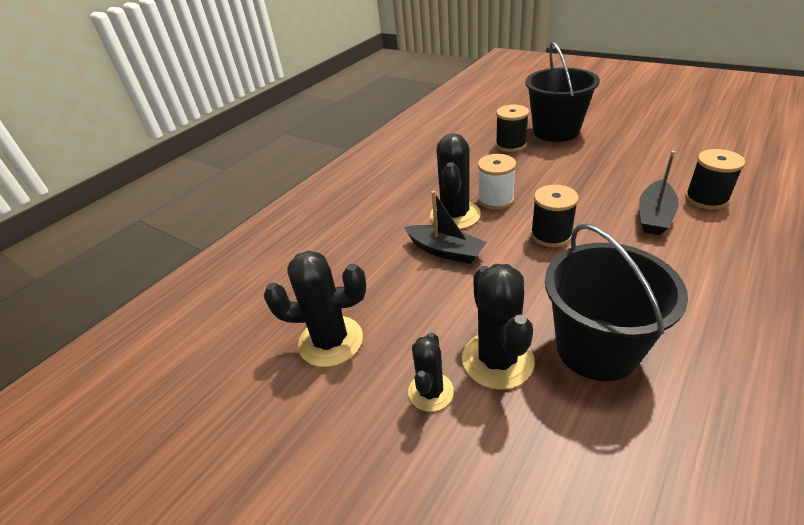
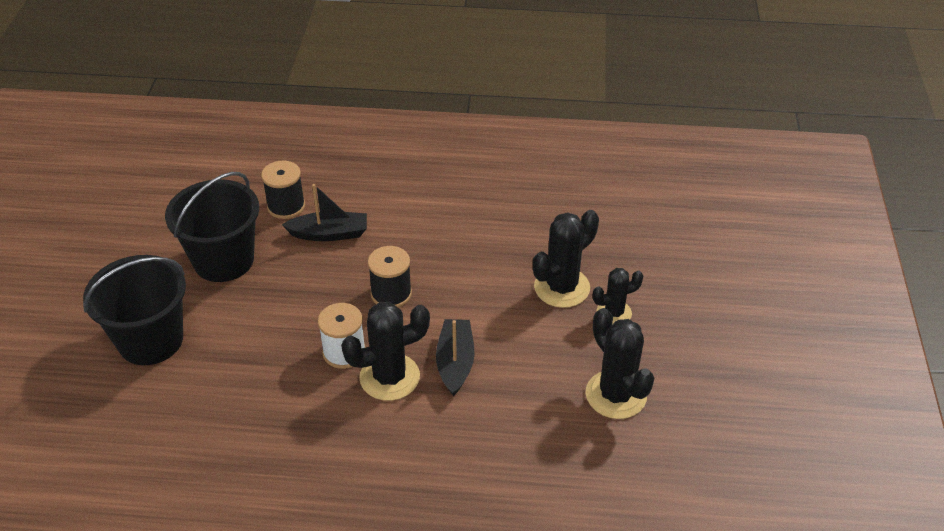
camera: 125 degrees left, 5 degrees up
black spool [495,105,529,152] -> none
black bucket [545,224,688,381] -> black bucket moved to [165,172,259,282]

